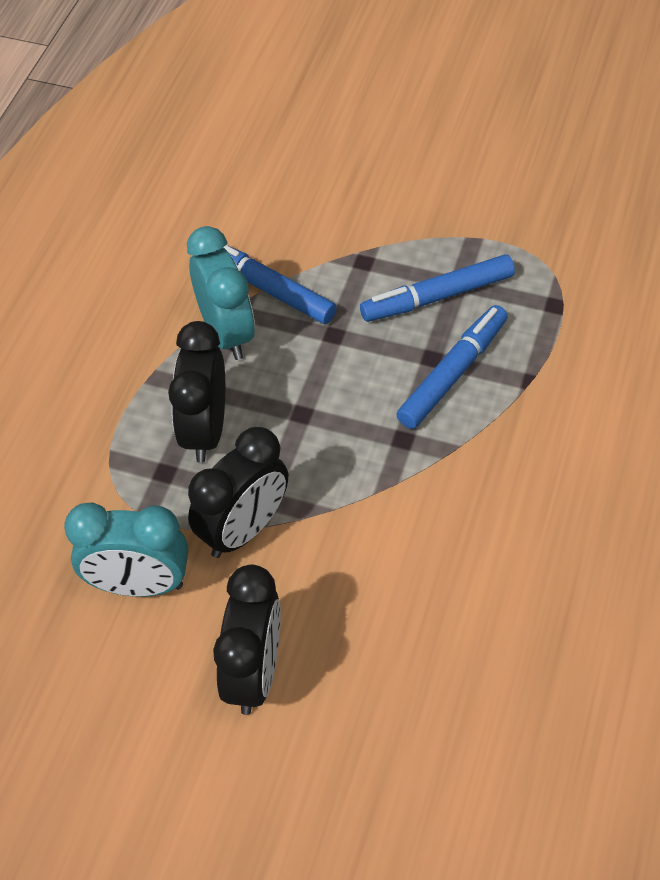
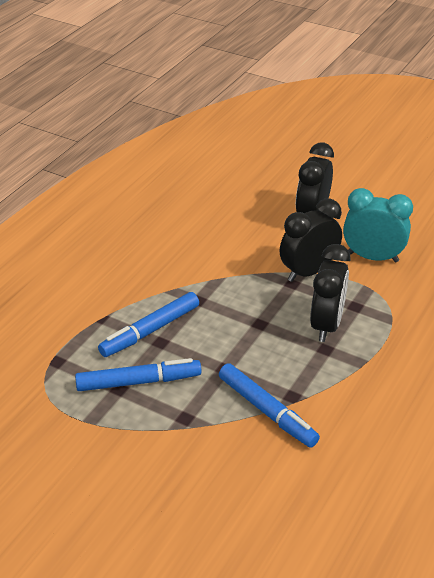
camera: 170 degrees left, 15 degrees down
turquoise clock [187,226,255,360] -> none

